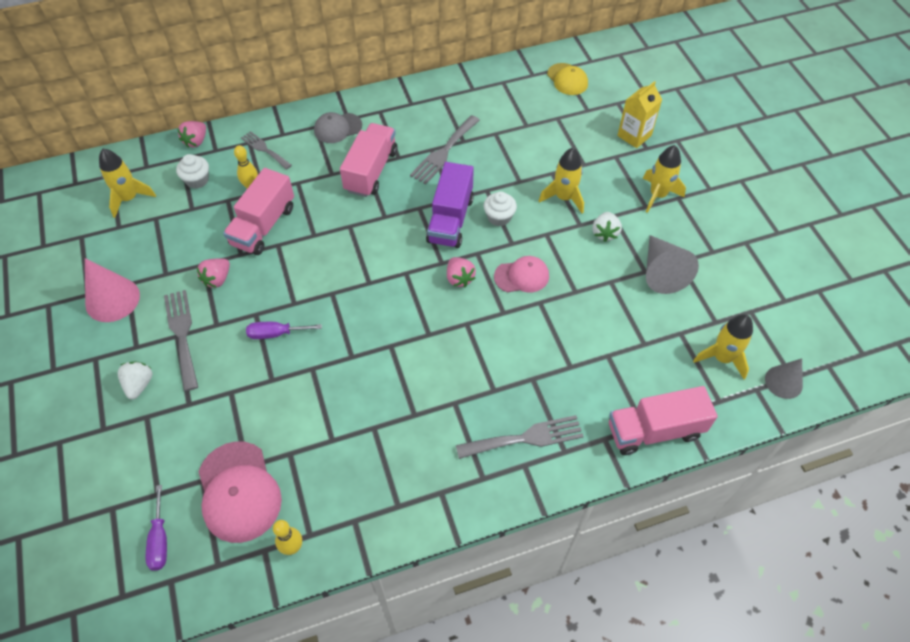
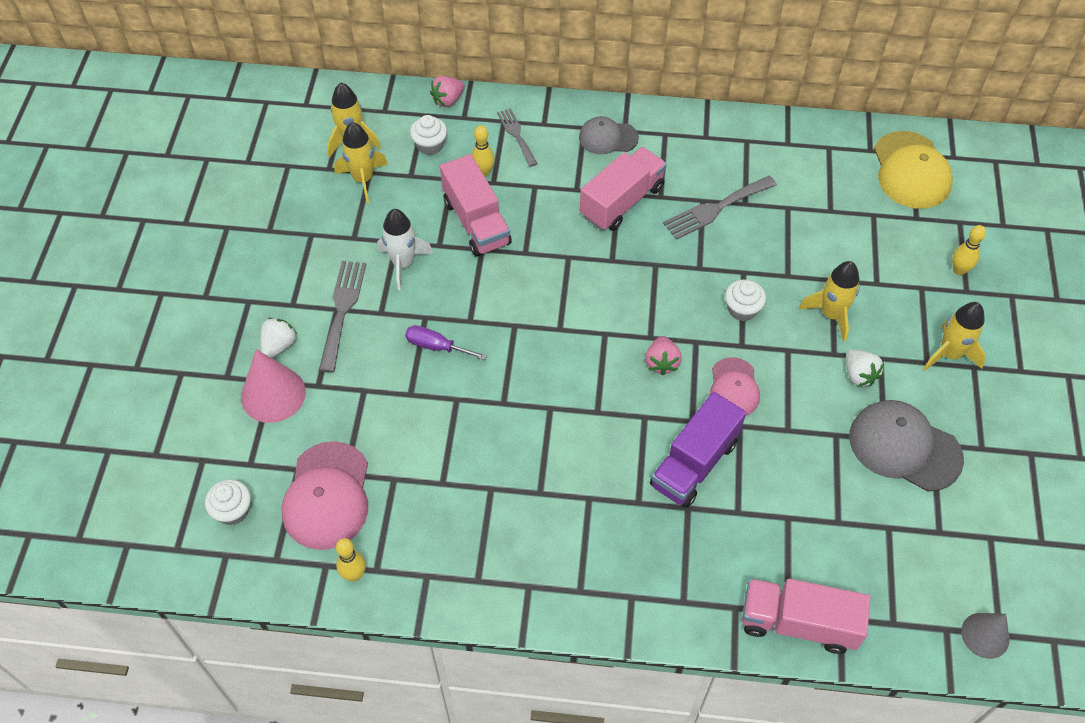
camera: 25 degrees right, 0 degrees up
pink cone [85,258,140,322] -> pink cone moved to [241,349,306,423]
purple screwdriver [146,485,167,570] -> white cupcake [205,479,251,525]
pink strawberry [197,258,230,288] -> white rocket [377,209,433,290]
pink truck [223,168,294,255] -> pink truck turned 75 degrees counterclockwise [440,154,512,257]
purple truck [426,162,474,248] -> purple truck moved to [650,392,746,508]
grey fork [456,415,584,459] -> none
pink cap [494,256,549,292] -> pink cap turned 75 degrees clockwise [710,357,760,416]
yellow cap [547,63,588,95] -> yellow cap [874,131,953,209], size x1.62
white strawberry [593,212,622,242] -> white strawberry turned 60 degrees counterclockwise [846,350,884,387]
yellow carton [617,81,662,148] -> yellow bowling pin [952,225,986,275]
grey cone [646,235,699,294] -> grey cap [849,400,964,492]
yellow rocket [693,314,753,379] -> yellow rocket moved to [334,122,388,203]

